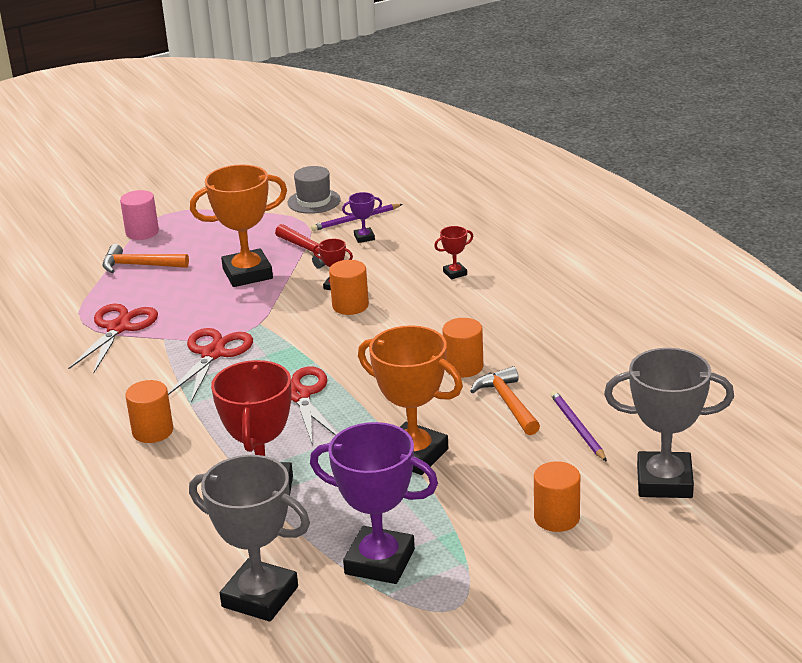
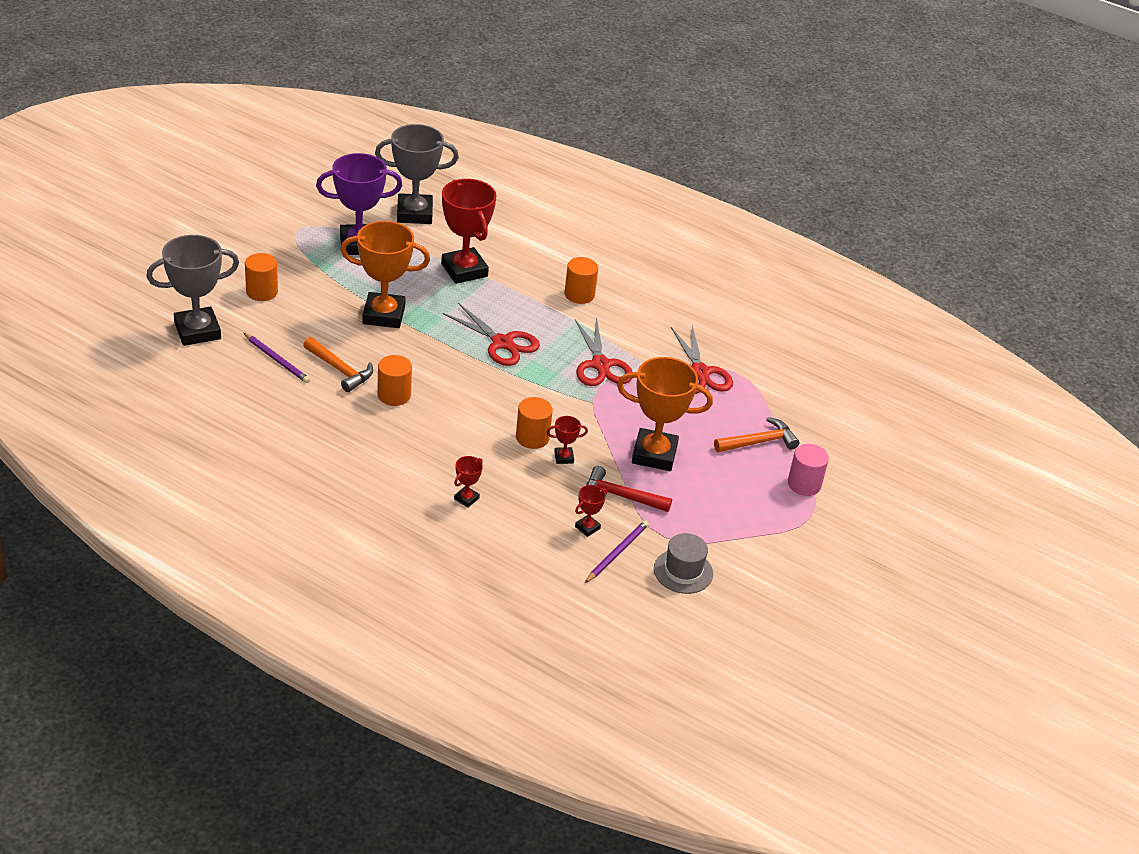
camera: 145 degrees right, 10 degrees up
orange trophy [190,164,287,287] -> orange trophy turned 60 degrees clockwise [617,357,713,471]
purple trophy [342,192,382,243] -> red trophy [575,485,607,537]

